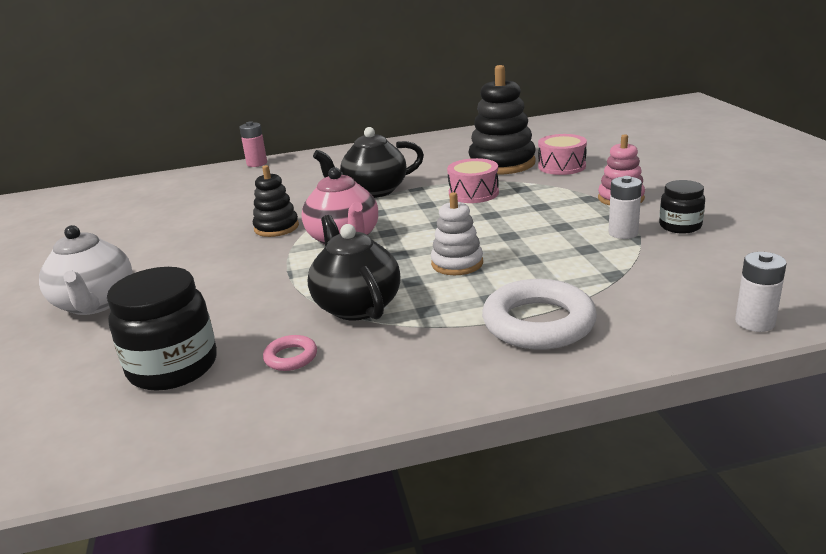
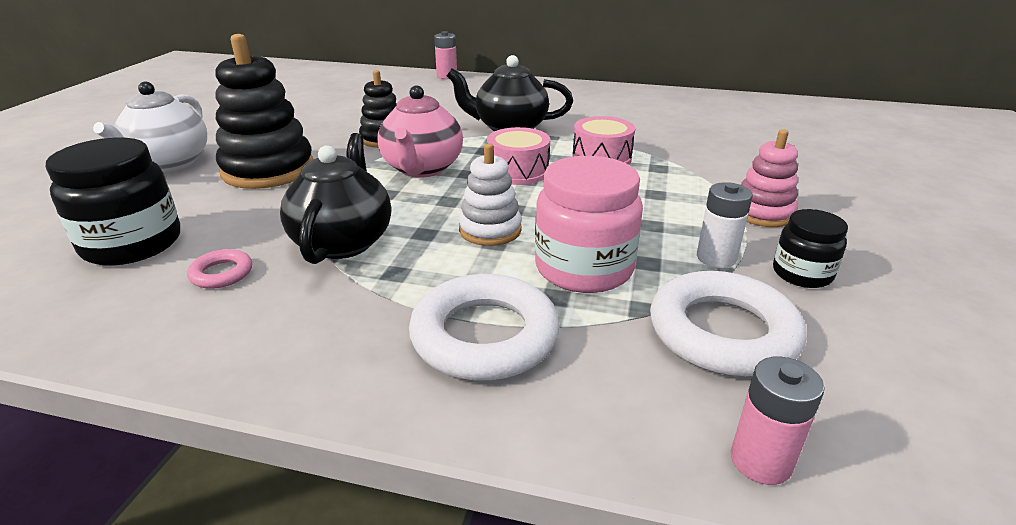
camera: 25 degrees right, 5 degrees up
black stacking toy [468,65,536,175] -> black stacking toy moved to [215,34,313,189]
pink drum [538,134,587,175] -> pink drum moved to [487,127,550,185]
white battery [735,252,787,332] -> pink battery [731,356,825,485]
none -> pink jar [535,156,643,293]
none -> white ring [650,271,807,377]

